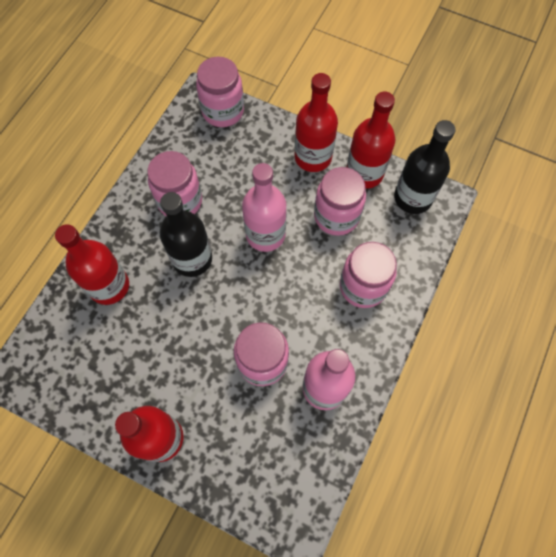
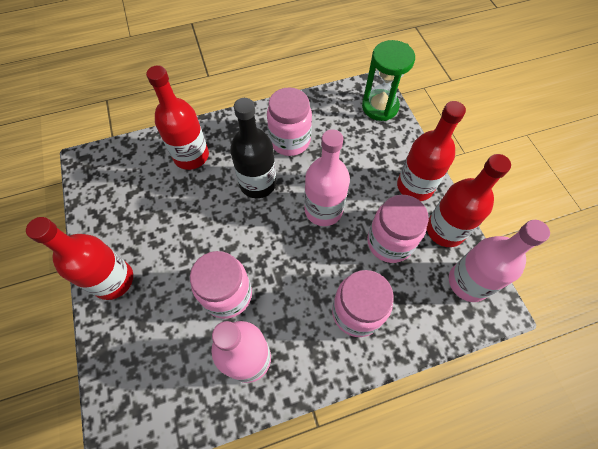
camera: 45 degrees right, 5 degrees down
pink jar [196,57,244,127] -> green hourglass [362,40,415,121]
black bottle [394,120,455,214] -> pink bottle [449,220,550,302]

